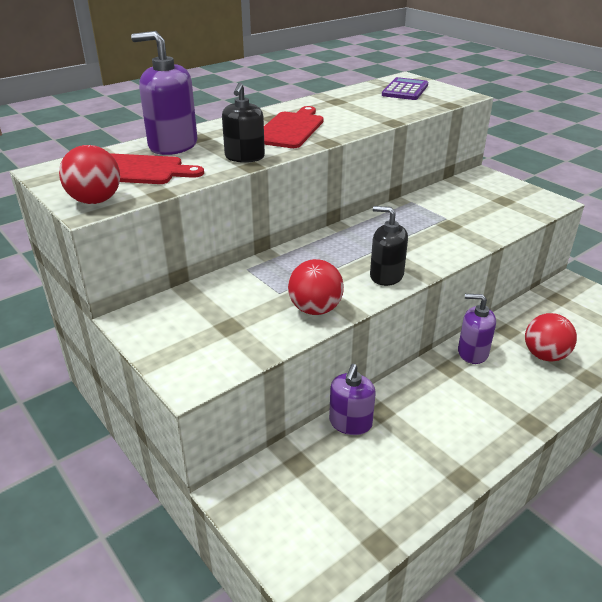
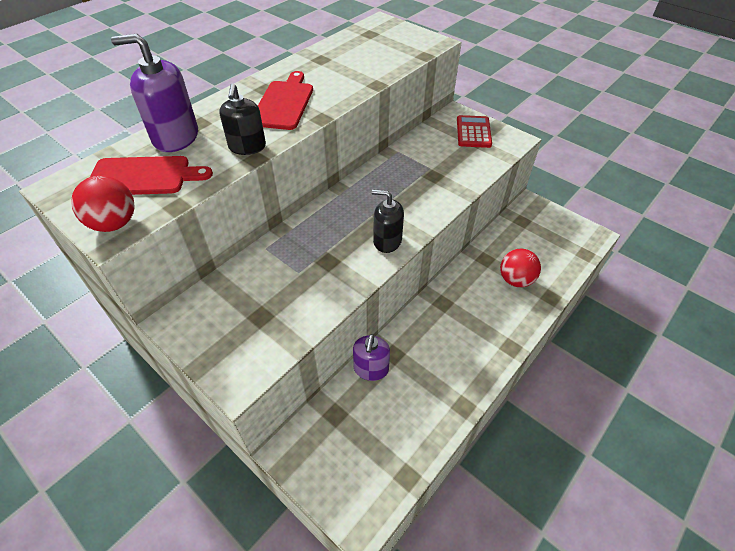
camera: 10 degrees left, 15 degrees up
red ball [288,259,344,315] -> none
purple calculator [382,77,428,100] -> none
purple soap dispenser [458,294,496,364] -> none
none -> red calculator [457,115,492,148]

